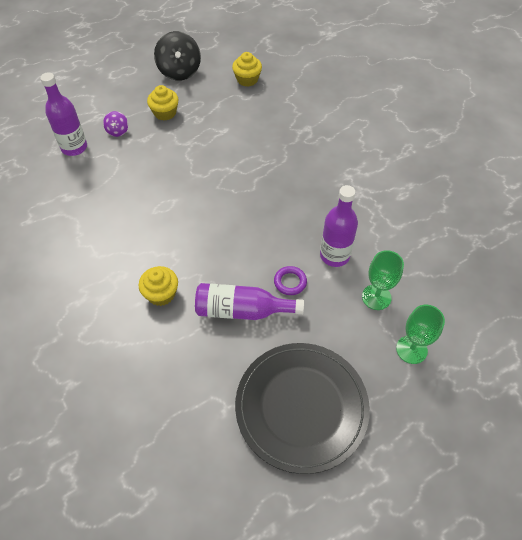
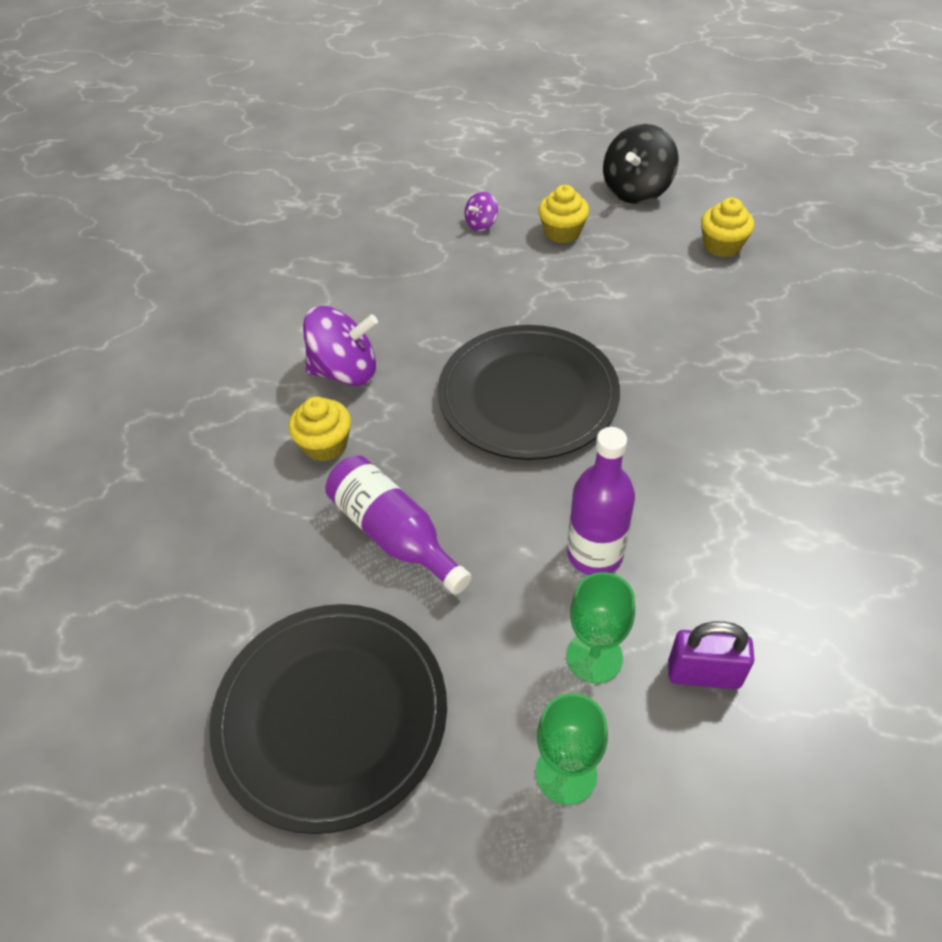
camera: 45 degrees right, 5 degrees down
purple bottle [40,72,87,156] -> none
purple ring [274,266,307,295] -> none
none -> purple spinning top [303,306,378,386]
none -> black plate [438,325,620,460]
none -> purple padlock [668,621,754,689]

